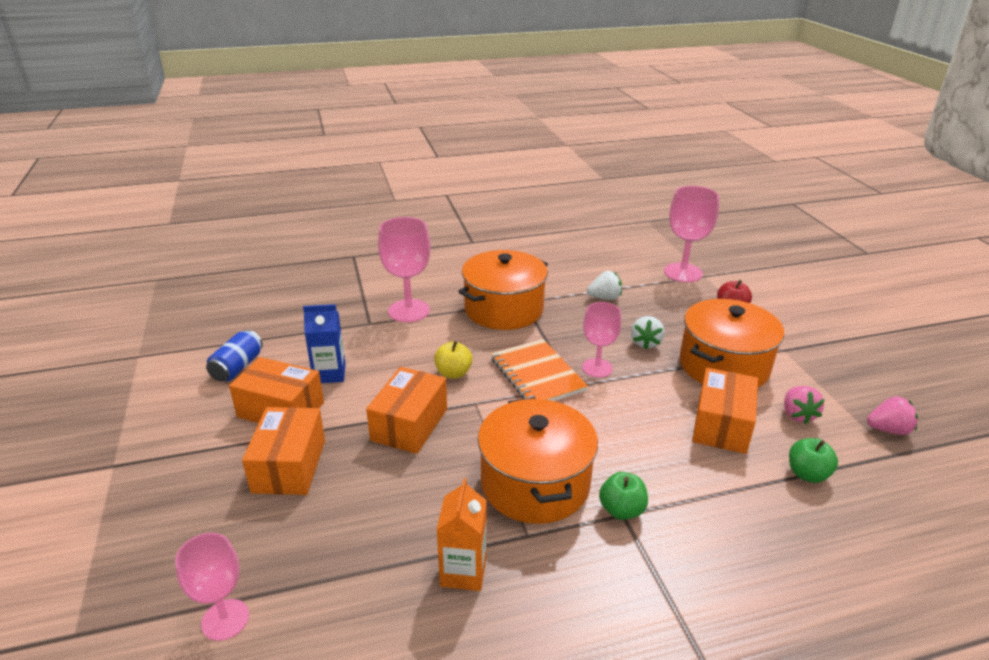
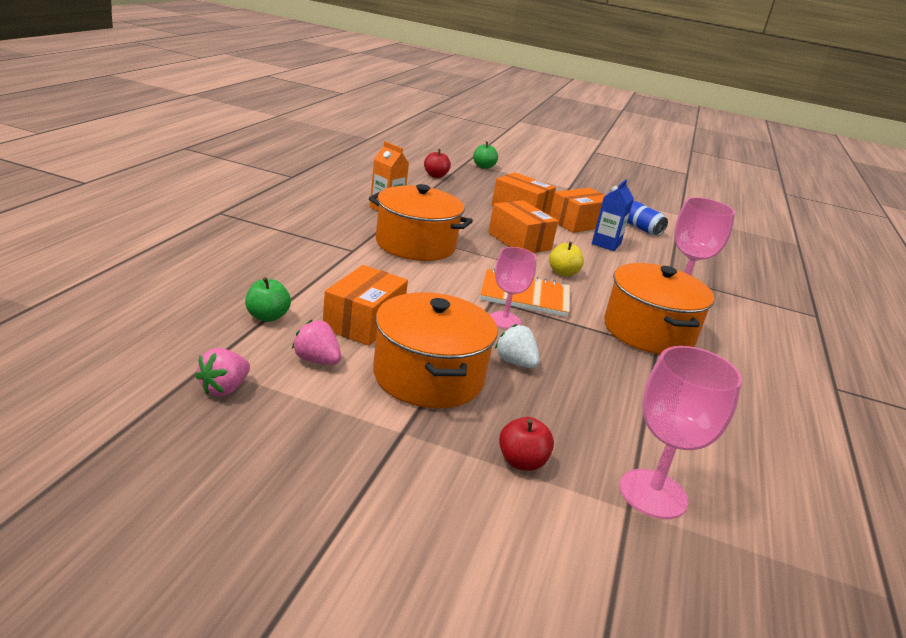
camera: 120 degrees right, 5 degrees down
pink goblet [175,533,249,641] -> red apple [424,149,451,178]
white strawberry [587,271,622,300] -> none
green apple [599,472,648,520] -> green apple moved to [473,142,498,169]
orange box [692,368,758,454] -> orange box turned 60 degrees clockwise [323,265,408,346]

